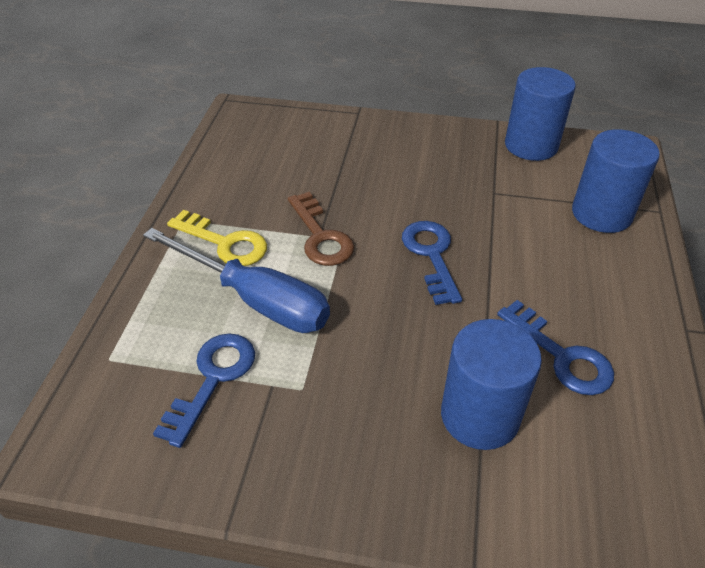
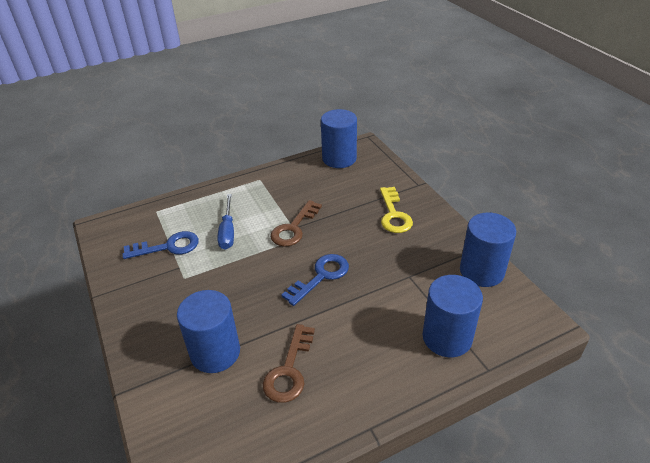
camera: 55 degrees right, 5 degrees down
blue screwdriver [143,228,330,333] -> blue screwdriver [217,194,234,250], size x0.60
yellow key [167,210,267,266] -> yellow key moved to [380,187,413,233]
blue key [497,300,614,395] -> brown key [263,324,315,403]
none -> blue cylinder [321,109,357,168]

